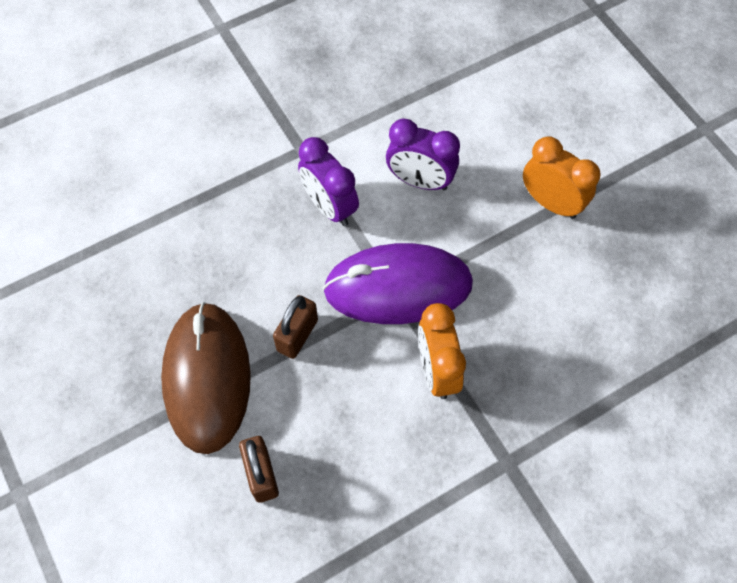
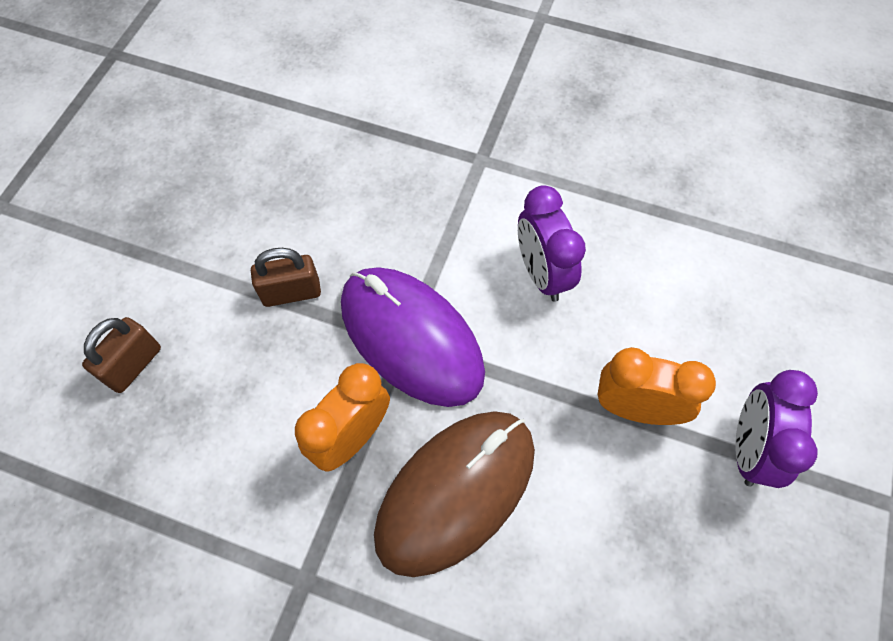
camera: 50 degrees right, 0 degrees up
brown mouse [161,302,251,454] -> brown mouse moved to [374,411,535,577]
purple clock [298,137,359,226] -> purple clock moved to [736,370,818,488]
orange clock [523,137,601,219] -> orange clock turned 75 degrees counterclockwise [597,347,716,425]

